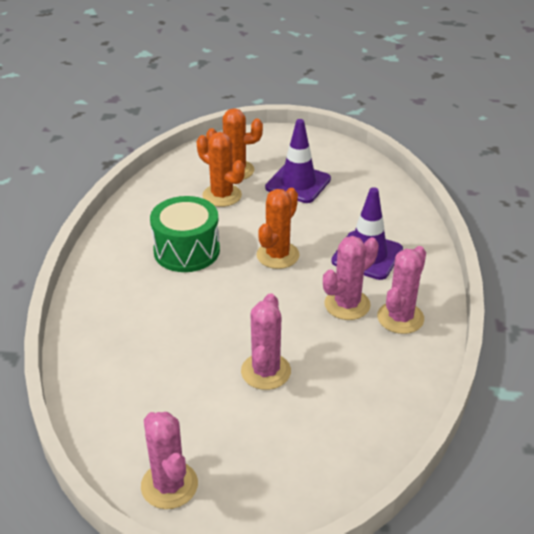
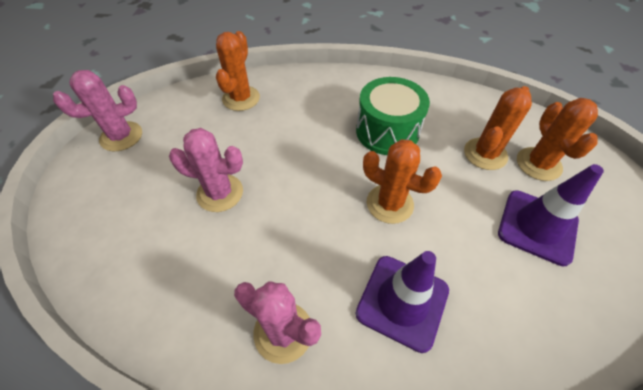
camera: 90 degrees right, 15 degrees up
pink cactus [323,236,379,320] -> none
none -> orange cactus [216,31,260,111]

